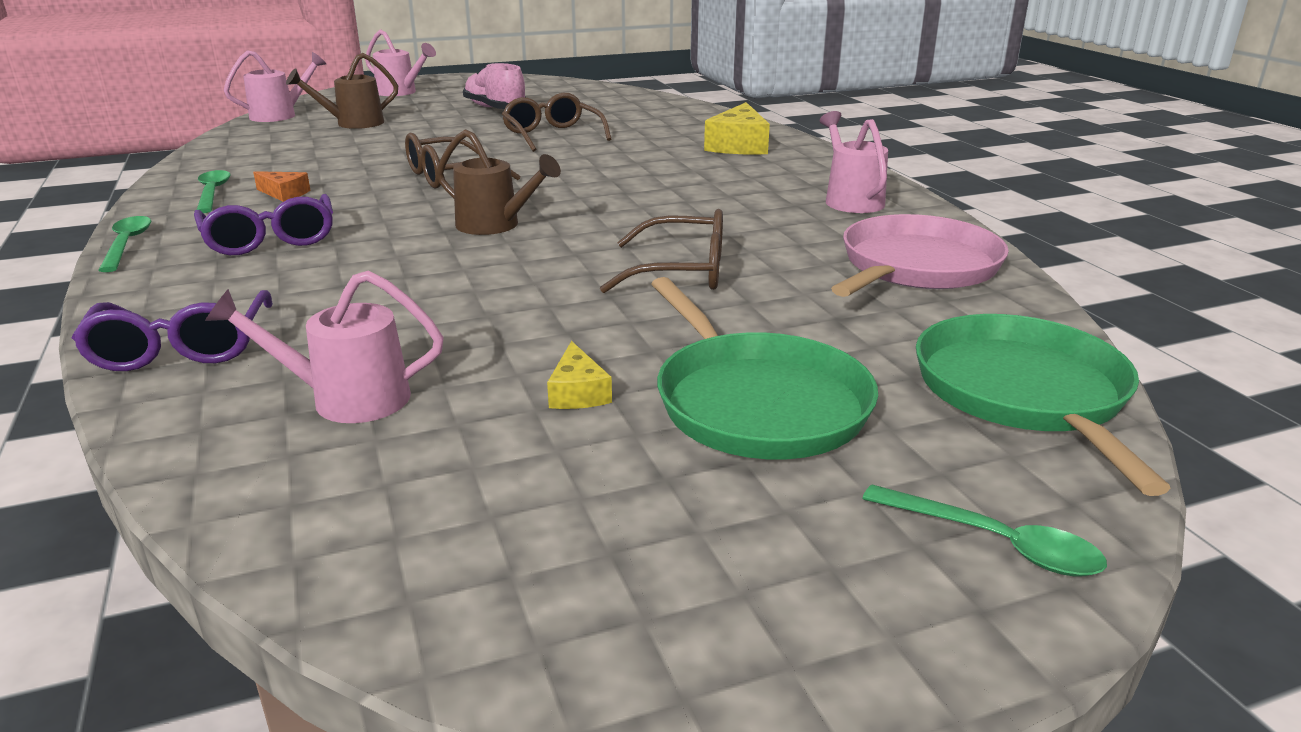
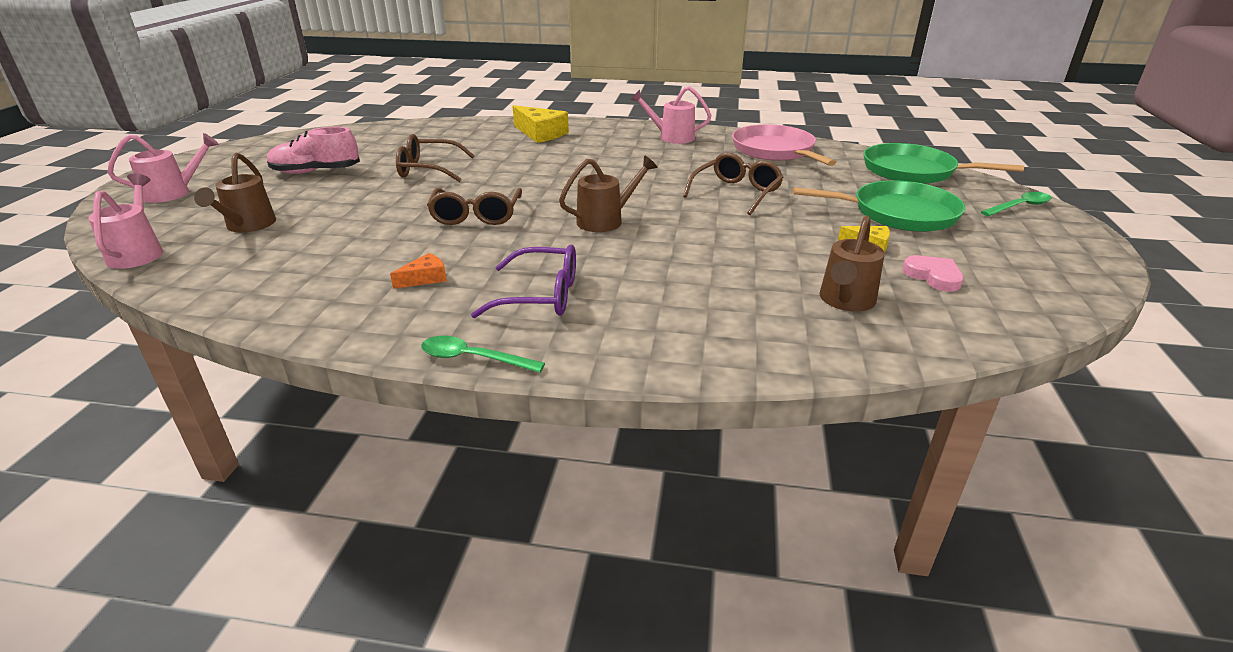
camera: 60 degrees left, 5 degrees up
purple glasses [72,290,273,371] -> none
green spoon [197,170,231,213] -> none
pink watering can [205,270,444,423] -> brown watering can [819,215,885,312]
none -> pink heart [902,255,964,292]

